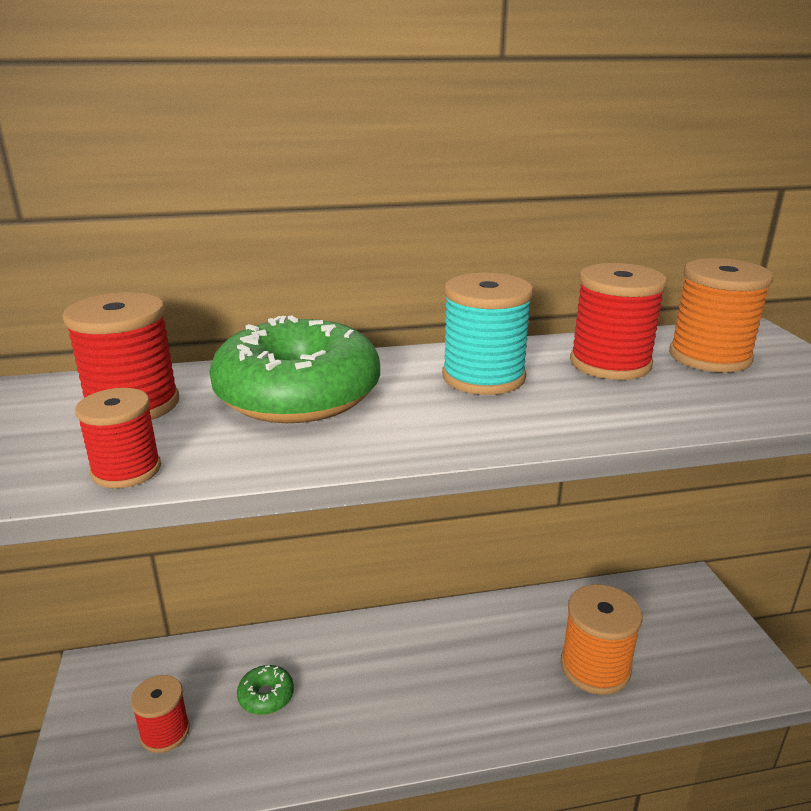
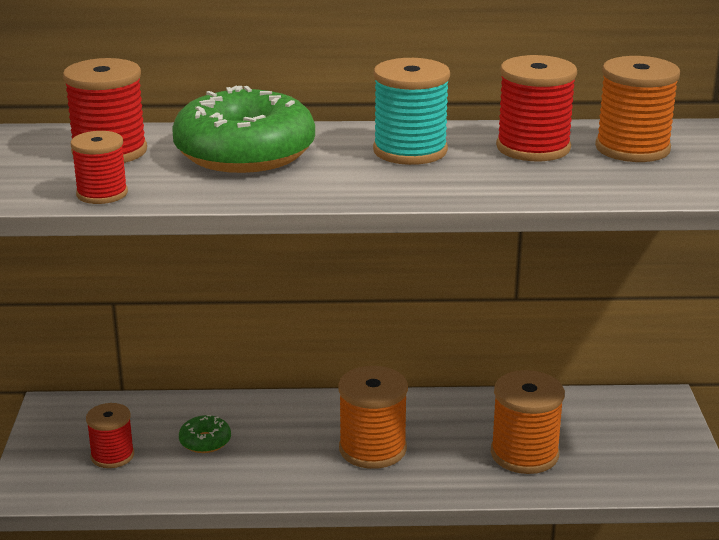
camera: 10 degrees right, 0 degrees up
none -> orange spool [338,366,408,469]

